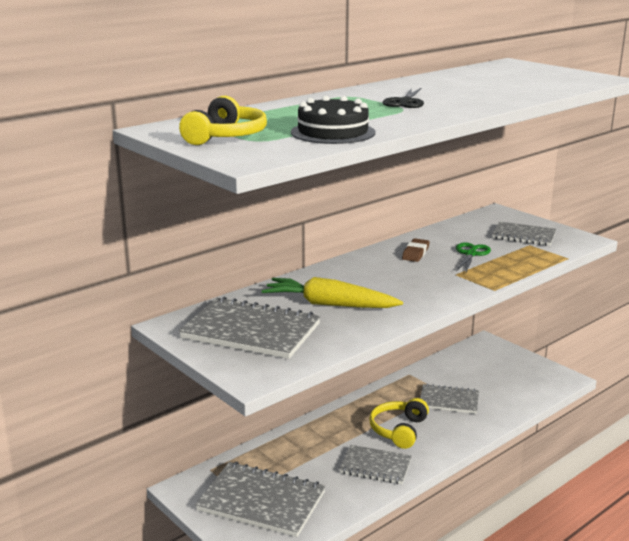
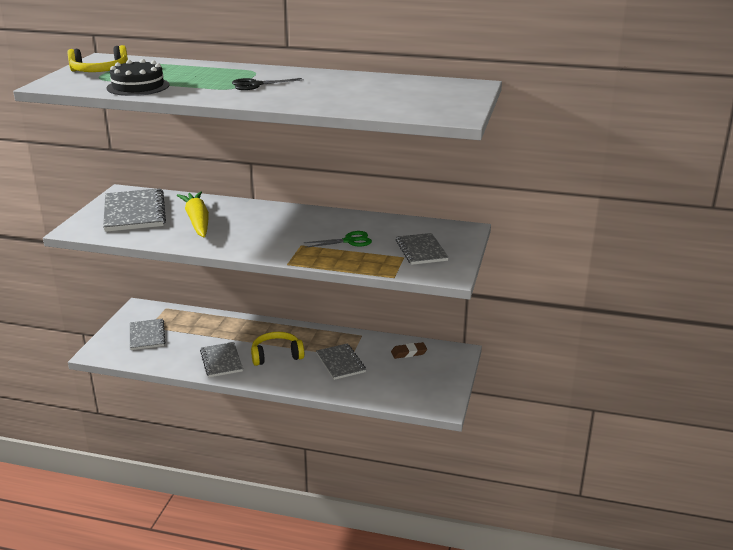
camera: 55 degrees right, 5 degrees up
grey notebook [195,462,326,537] -> grey notebook [130,319,165,350], size x0.62
brown eraser [402,238,430,262] -> brown eraser moved to [391,342,427,359]

